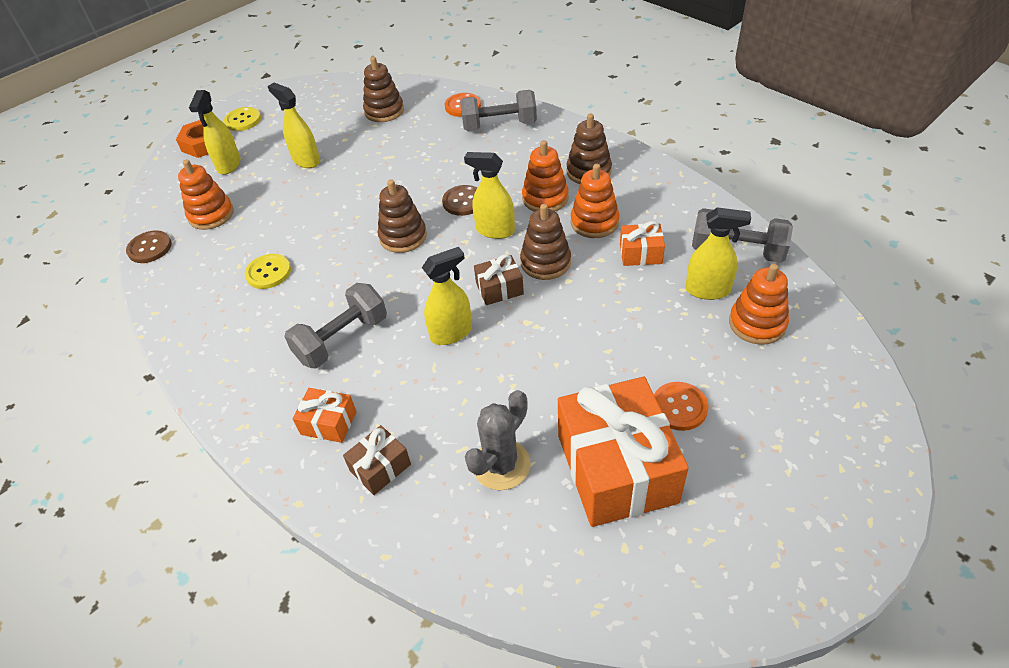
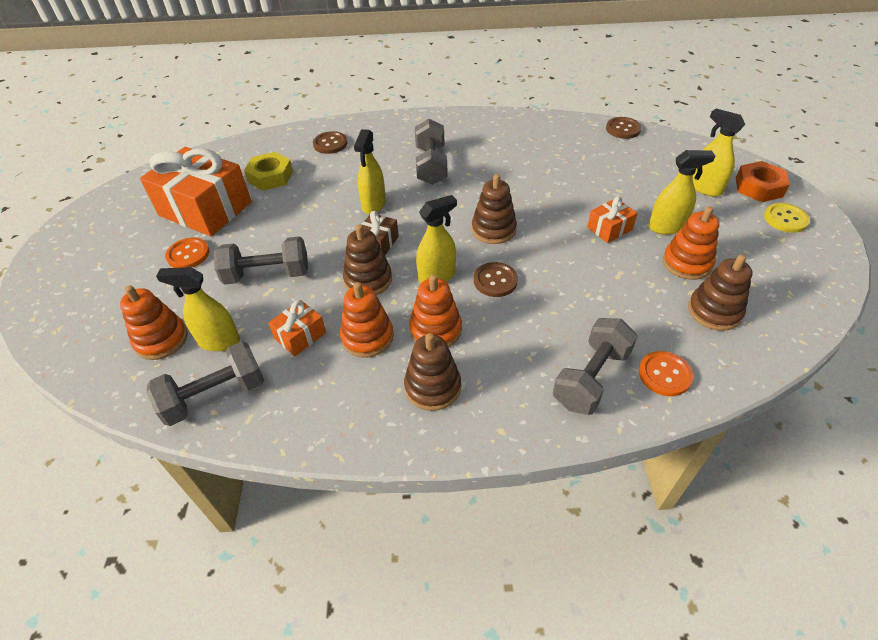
camera: 130 degrees right, 0 degrees up
orange stacking toy [178,159,234,230] -> orange stacking toy moved to [663,206,720,280]
yellow button [245,254,291,289] -> none
orange gift [293,388,357,443] -> orange gift moved to [587,196,638,243]
brown gift [343,425,411,495] -> brown button [313,131,347,154]
grey cactus [465,390,530,490] -> yellow nut [244,152,293,191]
yellow spray bottle [685,207,751,300] -> yellow spray bottle turned 45 degrees clockwise [156,267,240,351]
none -> grey dumbbell [214,236,308,285]

